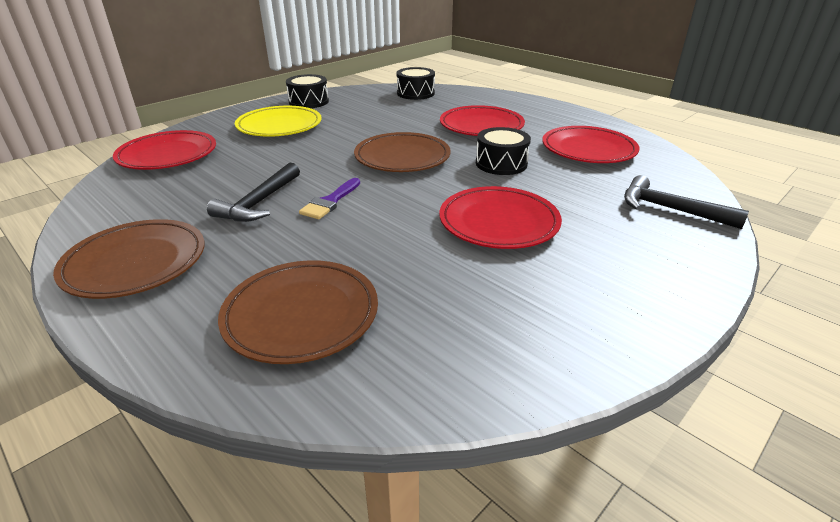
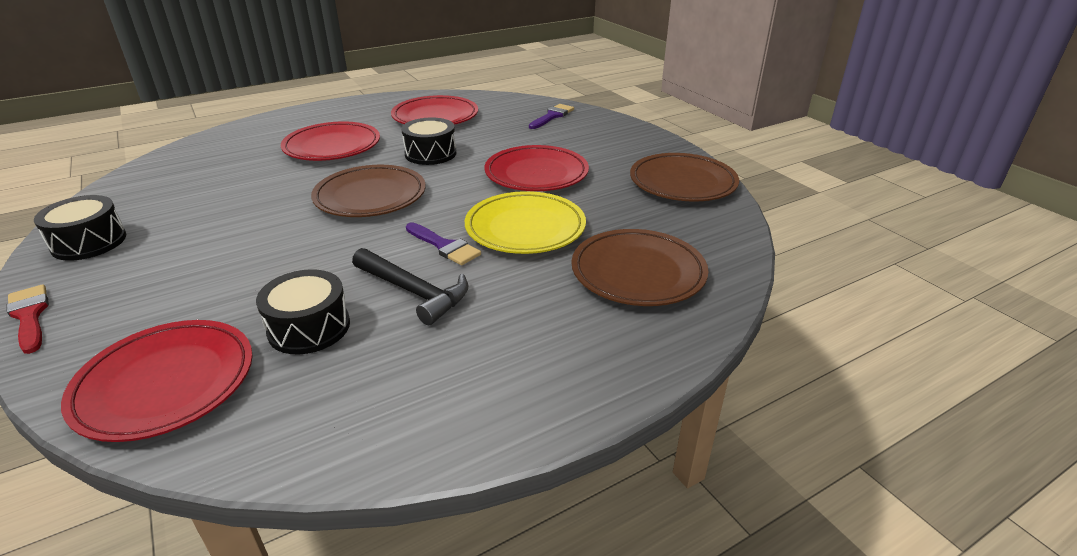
camera: 75 degrees left, 0 degrees up
brown plate [53,219,205,299] -> brown plate moved to [630,153,739,202]
yellow plate [235,106,322,137] -> yellow plate moved to [465,191,586,254]
black drum [396,67,435,100] -> black drum moved to [256,269,350,354]
black hammer [624,175,749,229] -> purple brush [529,104,574,129]
none -> red brush [6,284,49,354]

